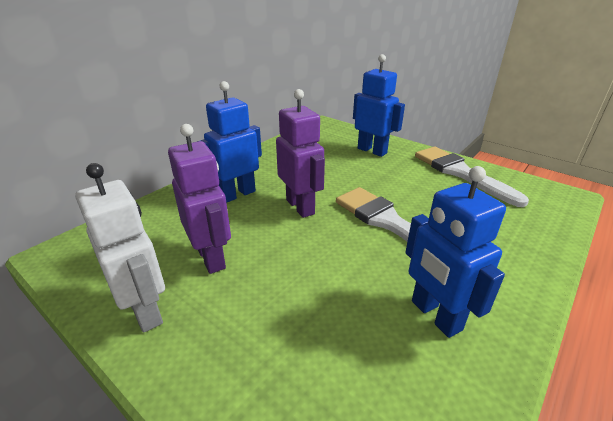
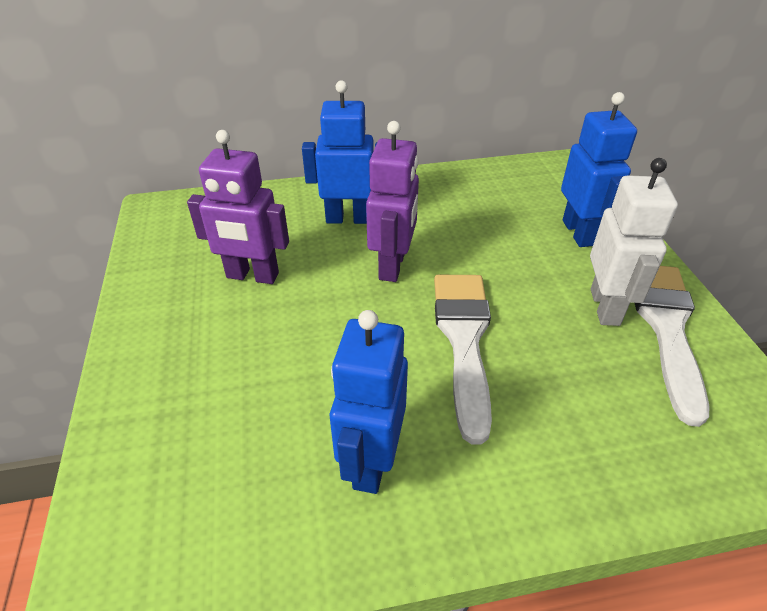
camera: 40 degrees right, 10 degrees up
white robot [75,163,165,333] -> white robot moved to [590,158,678,326]
purple robot [168,124,231,274] -> purple robot turned 90 degrees clockwise [187,130,289,284]

